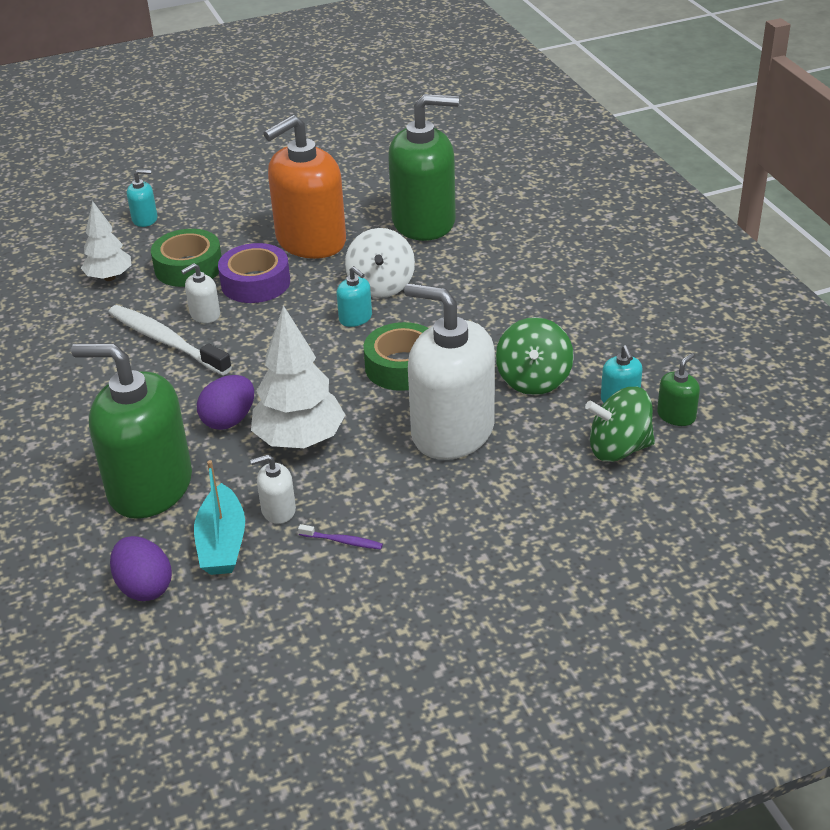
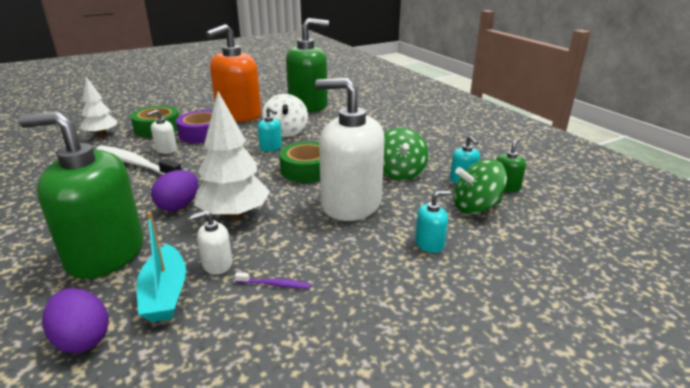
camera: 10 degrees left, 10 degrees down
turquoise soap dispenser [127,169,158,227] -> turquoise soap dispenser moved to [415,191,451,253]

